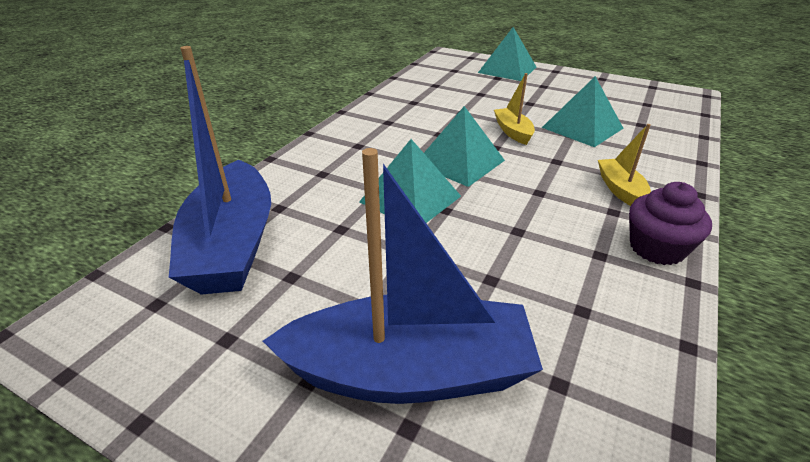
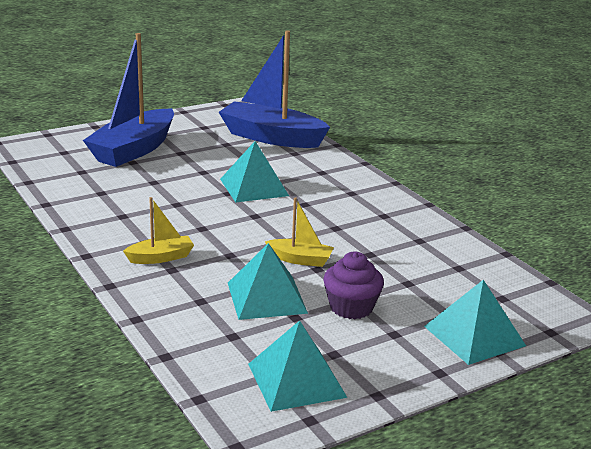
camera: 120 degrees right, 10 degrees down
turquoise pyramid [424,106,505,187] -> turquoise pyramid moved to [248,321,348,412]
yellow boat [598,124,651,206] -> yellow boat turned 45 degrees counterclockwise [123,197,194,264]
purple cupcake [629,182,712,265] -> purple cupcake moved to [323,251,384,319]

